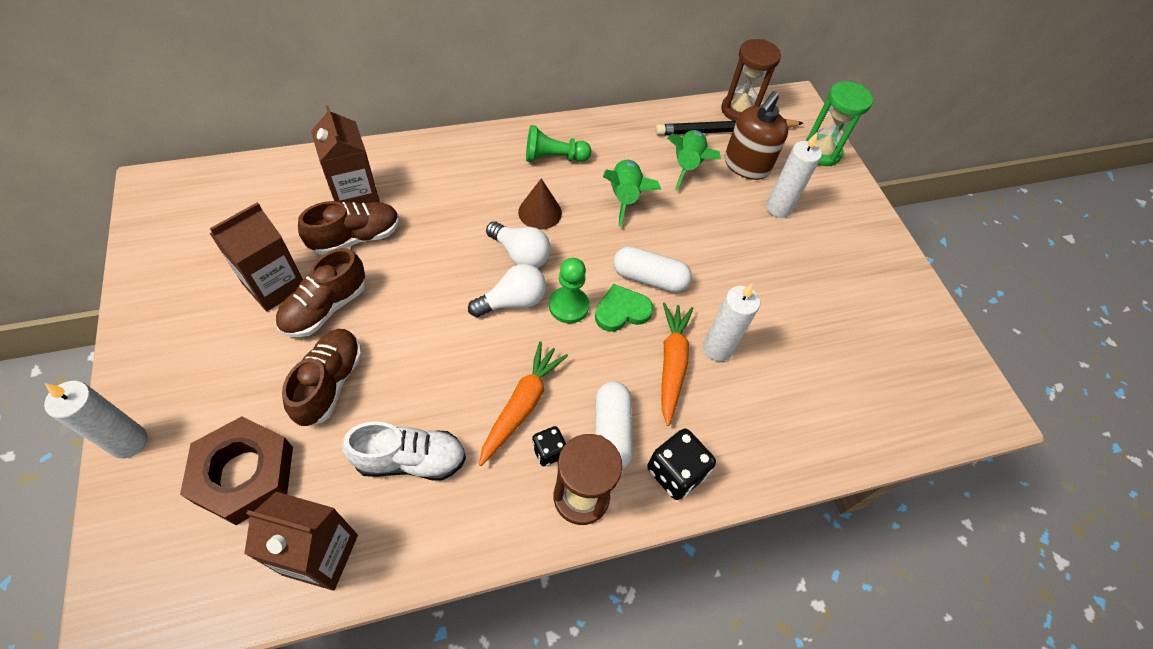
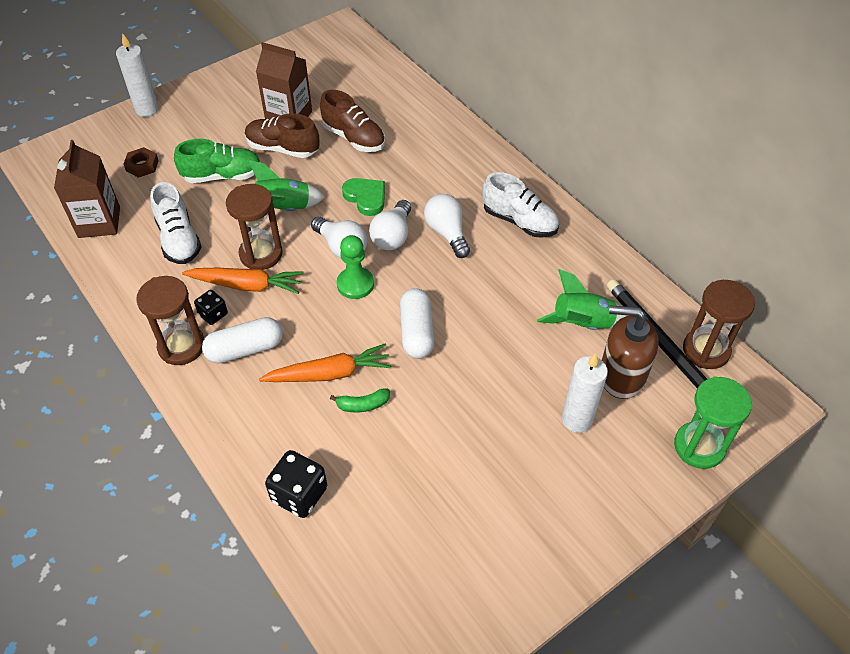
camera: 75 degrees right, 5 degrees down
brown nut [180,416,293,525] -> brown nut [123,147,159,178], size x0.48
brown shoe [282,329,362,426] -> green shoe [174,139,261,183]
brown carton [311,105,380,204] -> none
brown cone [518,178,562,230] -> white light bulb [424,194,470,258]
green pawn [526,125,591,162] -> white shoe [482,172,559,238]
green heart [595,284,653,332] -> green heart moved to [342,178,385,216]
green rocket [603,159,661,227] -> green rocket moved to [248,160,325,211]
black dice [647,429,716,500] -> black dice moved to [265,450,327,518]
white candle [703,283,760,361] -> green banana [330,389,390,412]
none -> brown hourglass [226,184,283,270]

